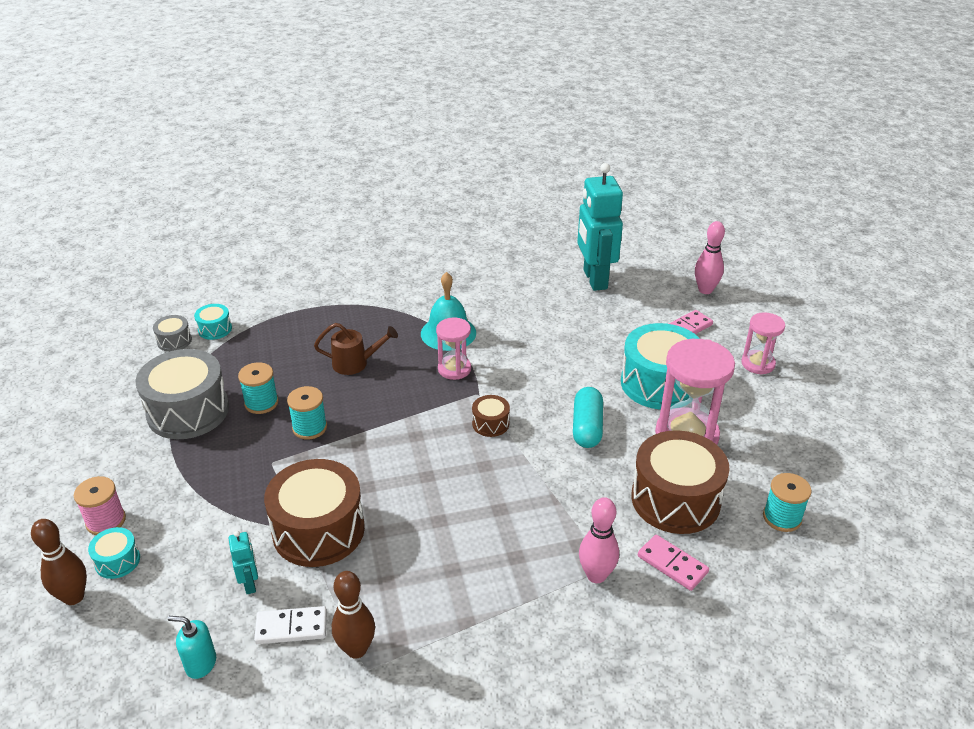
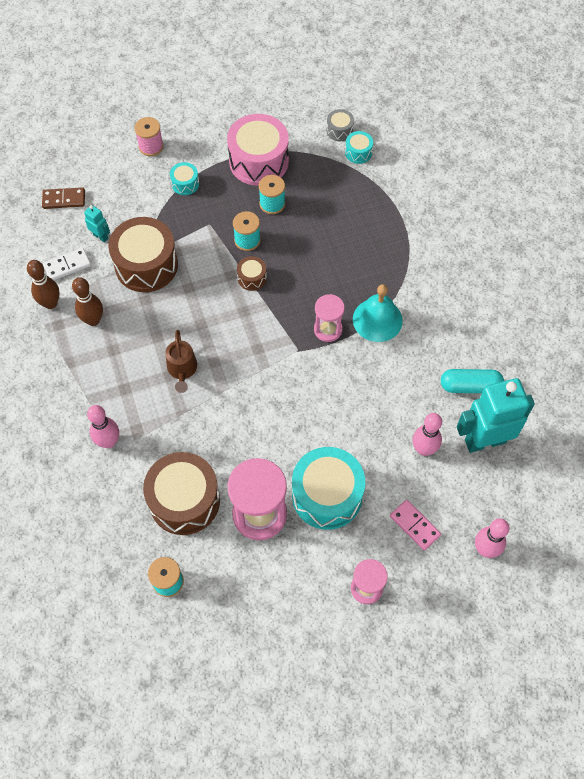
camera: 85 degrees right, 25 degrees up
brown bowling pin [31,519,87,605] -> brown bowling pin moved to [72,277,103,326]
turquoise drum [88,527,140,579] -> turquoise drum moved to [170,162,199,195]
grey drum [136,349,229,439] -> pink drum [227,114,289,186]
turquoise soap dispenser [168,616,216,679] -> none
turquoise robot [228,531,258,594] -> turquoise robot turned 120 degrees counterclockwise [84,205,110,242]
white domino [254,606,327,644] -> white domino turned 75 degrees clockwise [43,248,91,280]
brown watering can [314,323,398,375] -> brown watering can moved to [165,330,197,393]
brown drum [472,395,510,437] -> brown drum moved to [237,256,267,291]
turquoise capsule [573,387,603,448] -> turquoise capsule moved to [441,369,504,393]
pink domino [638,534,709,591] -> none
none -> brown domino [42,187,85,209]
none -> pink bowling pin [413,413,442,456]

